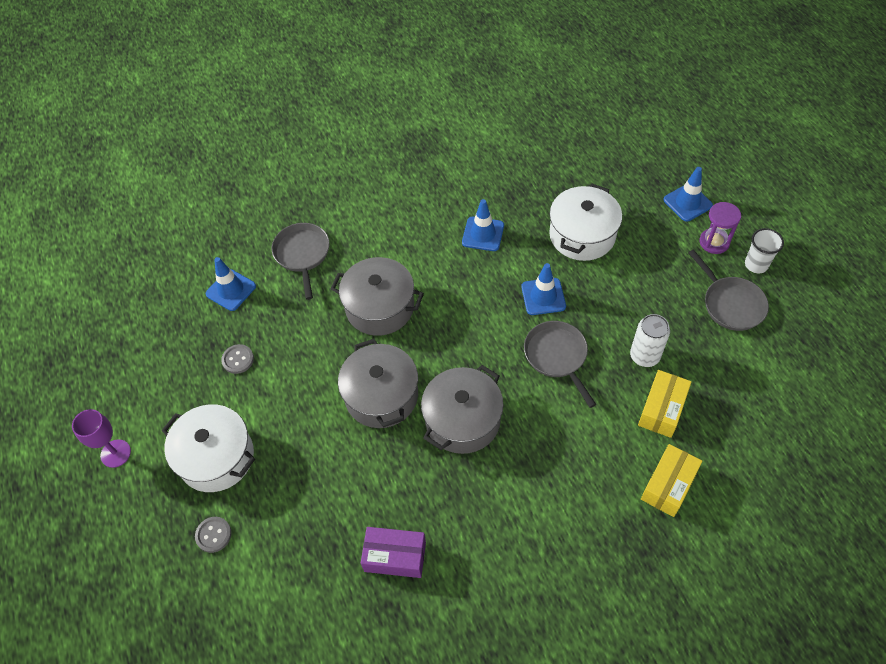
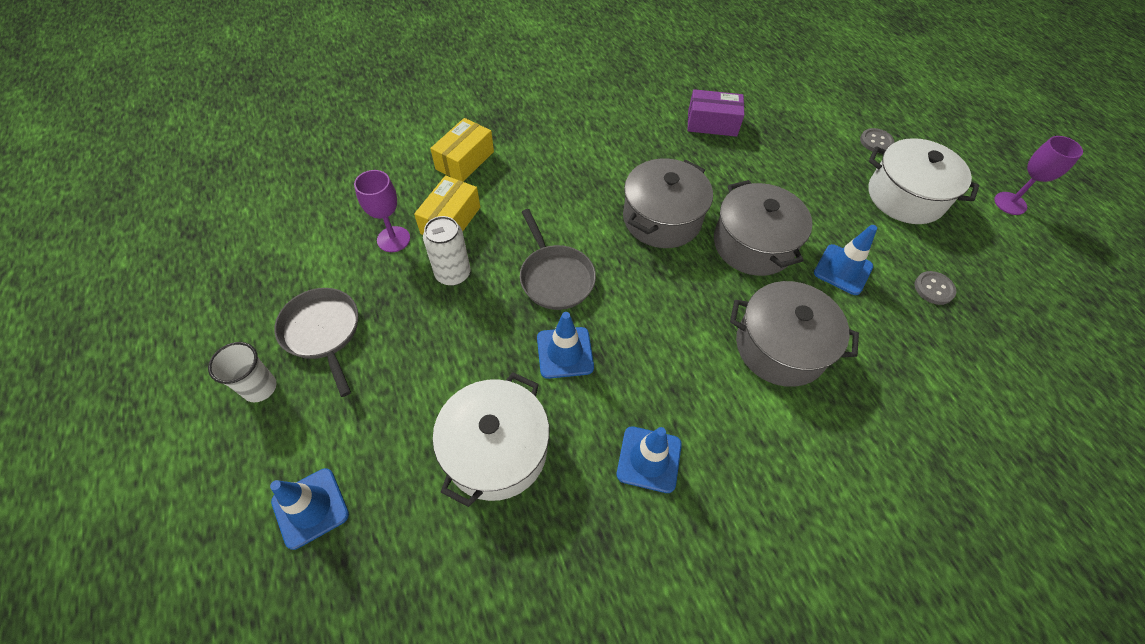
camera: 175 degrees right, 0 degrees up
blue traffic cone [206,257,256,311] -> blue traffic cone moved to [814,225,877,295]
grey pan [272,223,330,300] -> none
purple hourglass [699,202,741,254] -> none
none -> purple goblet [354,170,410,252]

